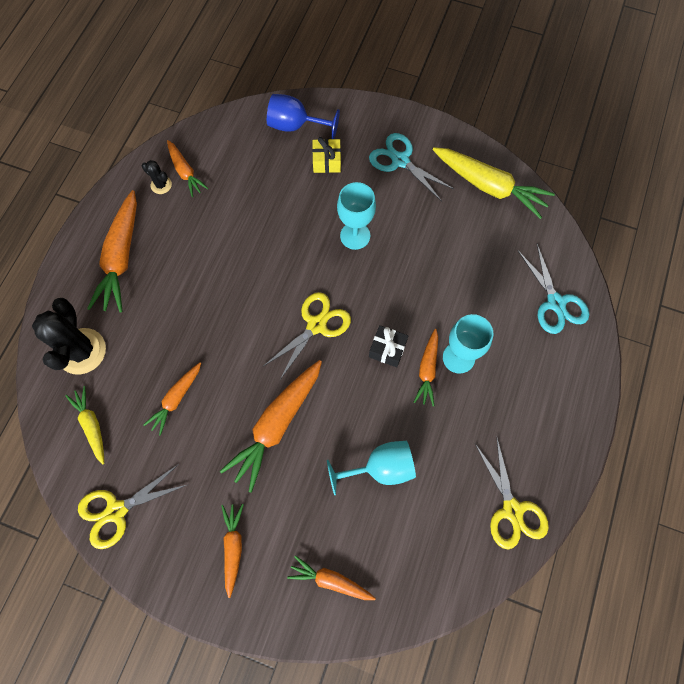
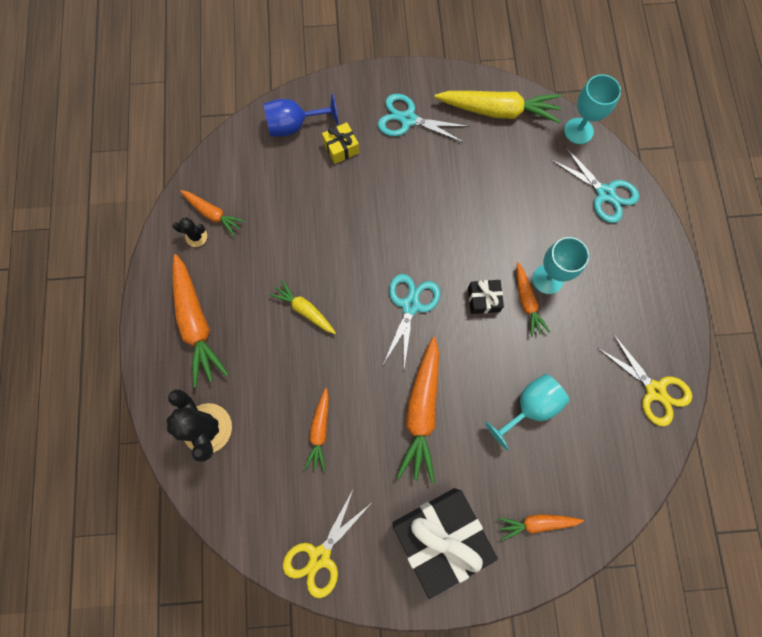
camera: 25 degrees left, 5 degrees up
yellow carrot [65,386,104,464] -> yellow carrot moved to [270,280,336,334]
orange carrot [221,504,244,598] -> black gift [392,488,498,599]
yellow scissors [264,292,351,381] -> turquoise scissors [384,274,440,368]
turquoise goblet [337,182,376,250] -> turquoise goblet moved to [564,74,621,144]

